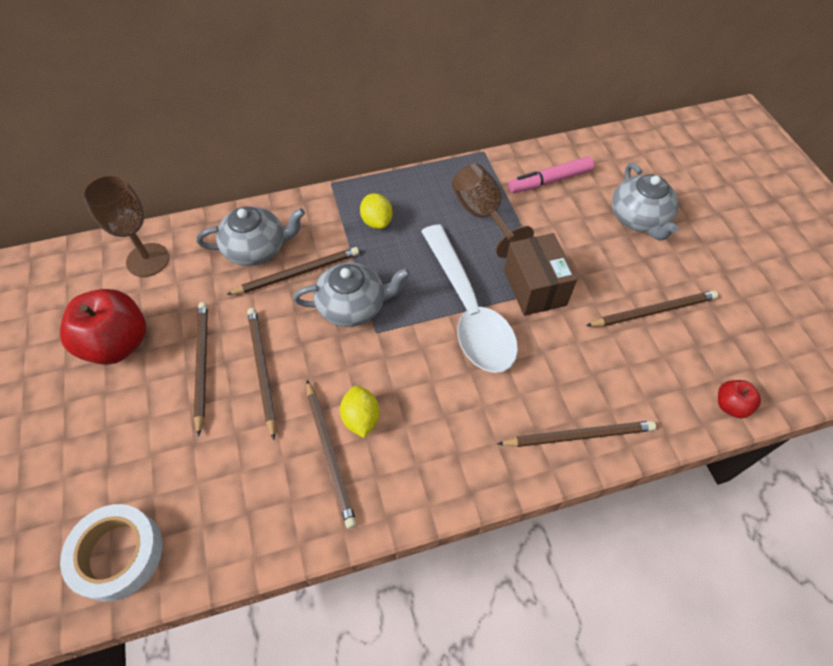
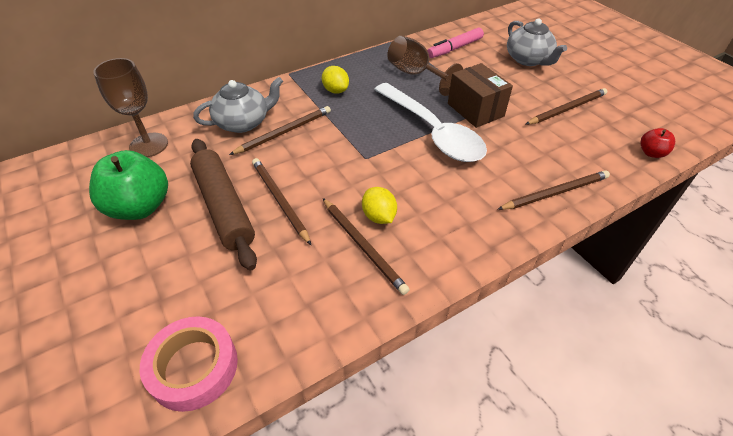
camera: 15 degrees left, 10 degrees down
red apple [60,289,146,365] -> green apple [89,150,168,220]
white tape [60,504,163,601] -> pink tape [140,316,238,412]
brown pencil [194,302,208,437] -> brown rolling pin [190,139,257,271]
grey teapot [293,262,410,327] -> none

